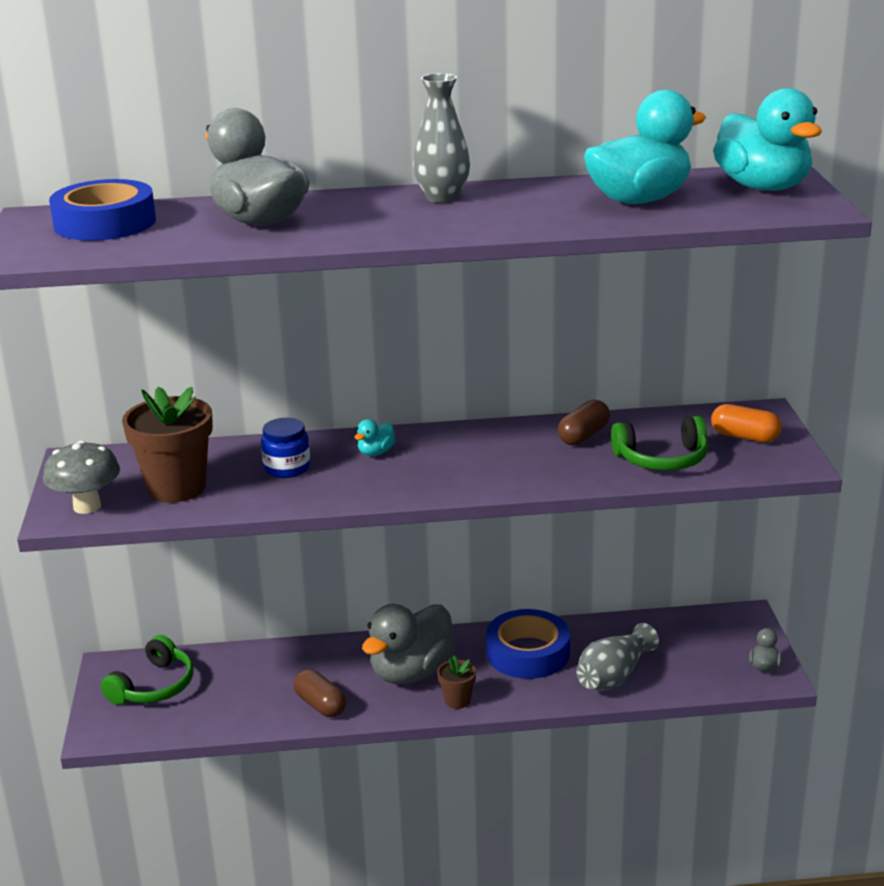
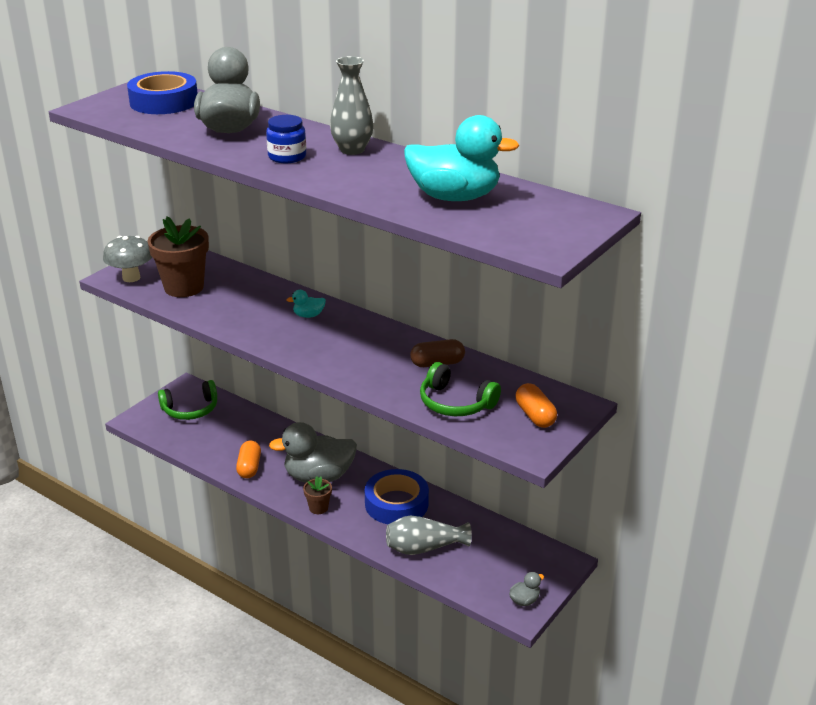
camera: 40 degrees right, 5 degrees up
blue jar [261,418,310,478] -> blue jar moved to [266,115,306,163]
brown capsule [293,669,347,717] -> orange capsule [236,440,261,478]
turquoise duck [713,88,822,191] -> none

